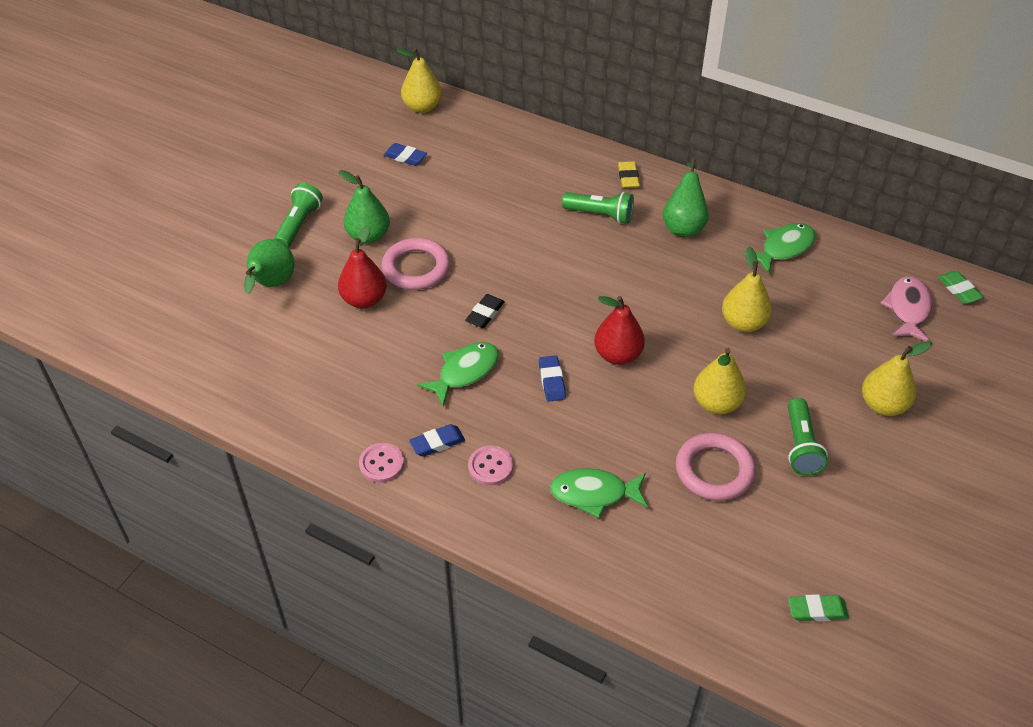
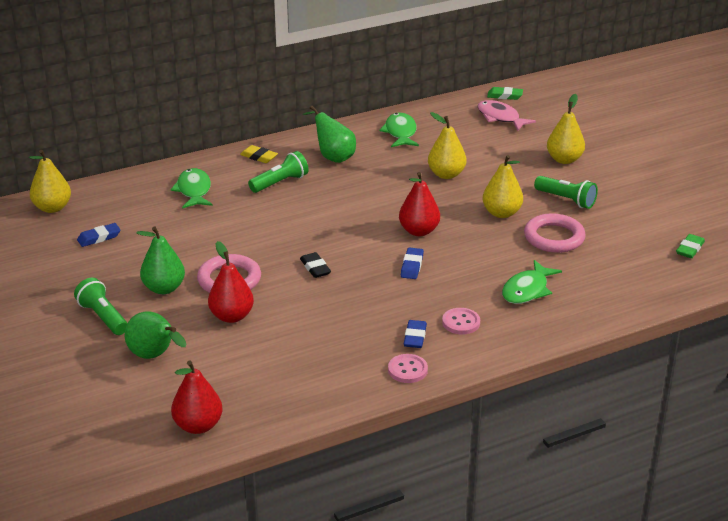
camera: 55 degrees left, 15 degrees down
green fish [417,342,499,407] -> green fish moved to [170,168,212,209]
blue eraser [539,355,566,402] -> blue eraser turned 75 degrees clockwise [401,247,424,279]
none -> red pear [171,361,223,434]

